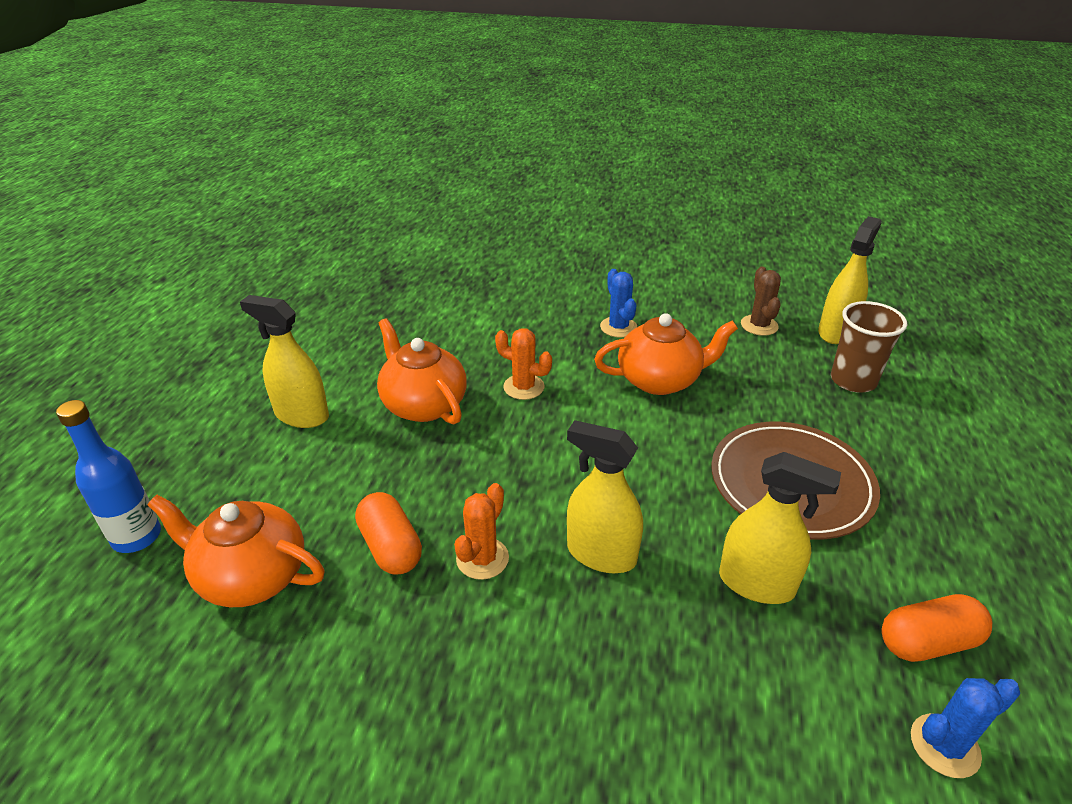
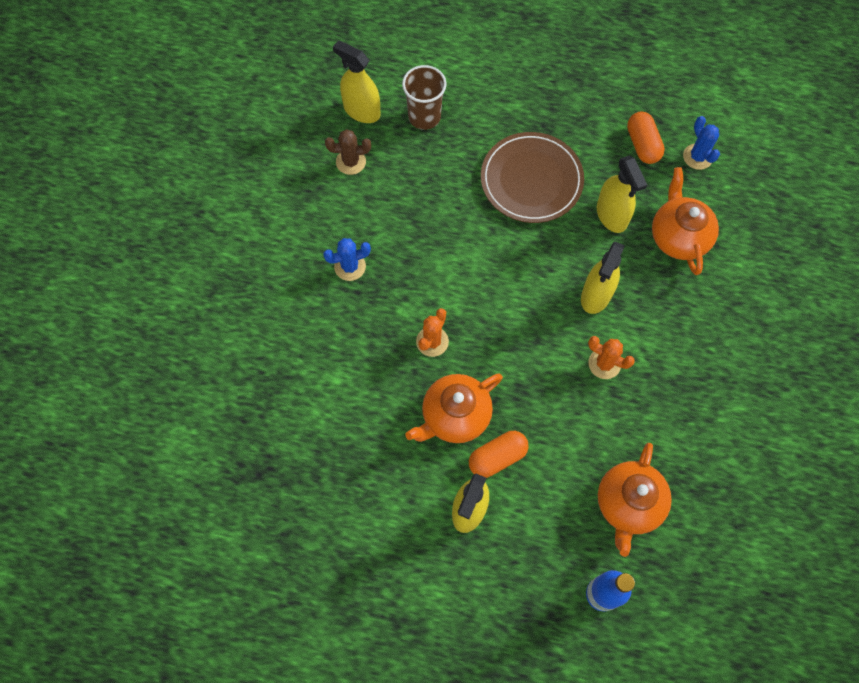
camera: 90 degrees left, 30 degrees up
orange capsule [355,492,422,575] -> orange capsule moved to [469,431,529,478]
orange teapot [594,313,738,395] -> orange teapot moved to [652,167,719,275]
yellow spray bottle [719,452,841,604] -> yellow spray bottle turned 135 degrees clockwise [597,156,647,233]

